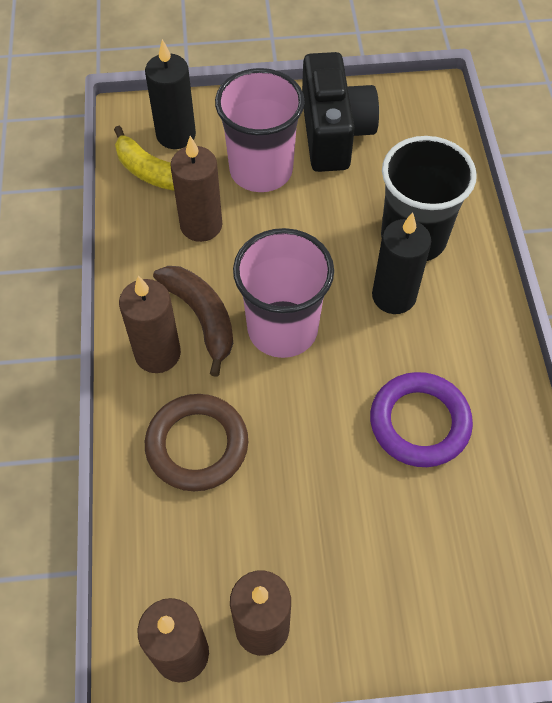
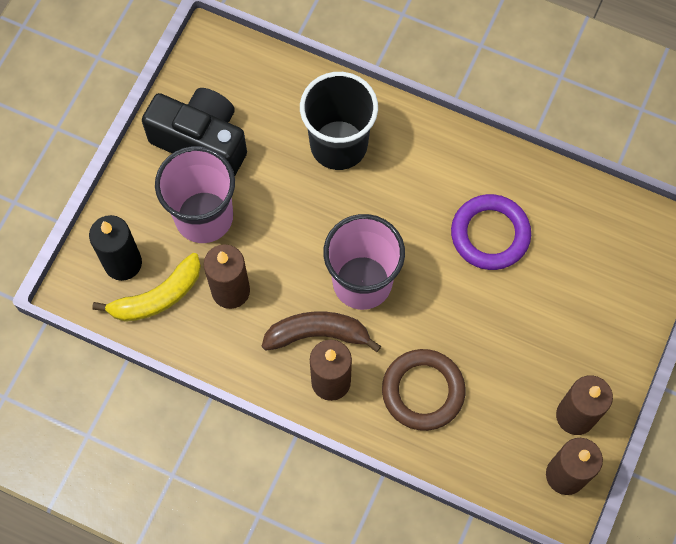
camera: 60 degrees left, 10 degrees up
black candle [372,212,431,314] -> none

